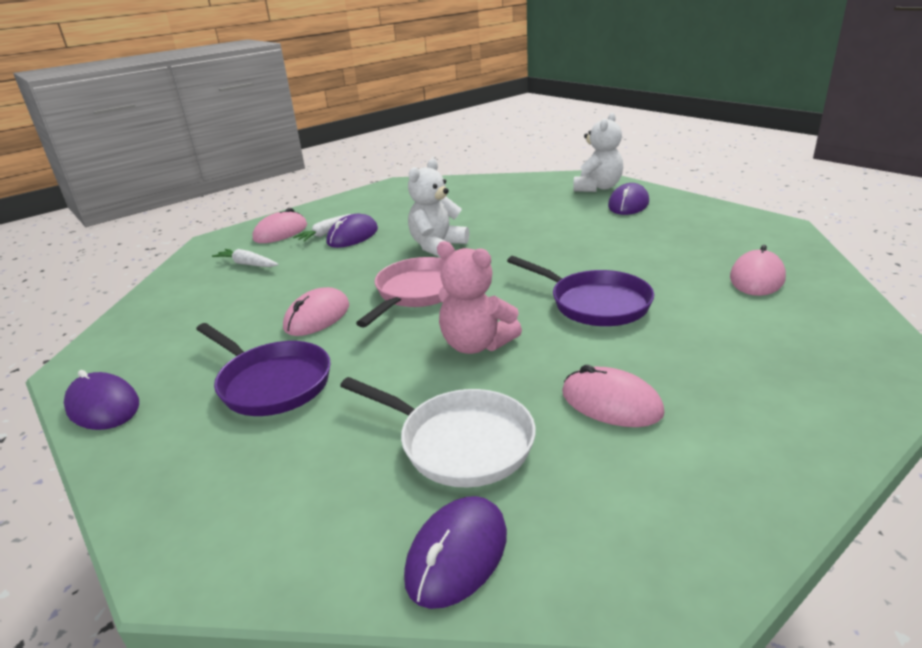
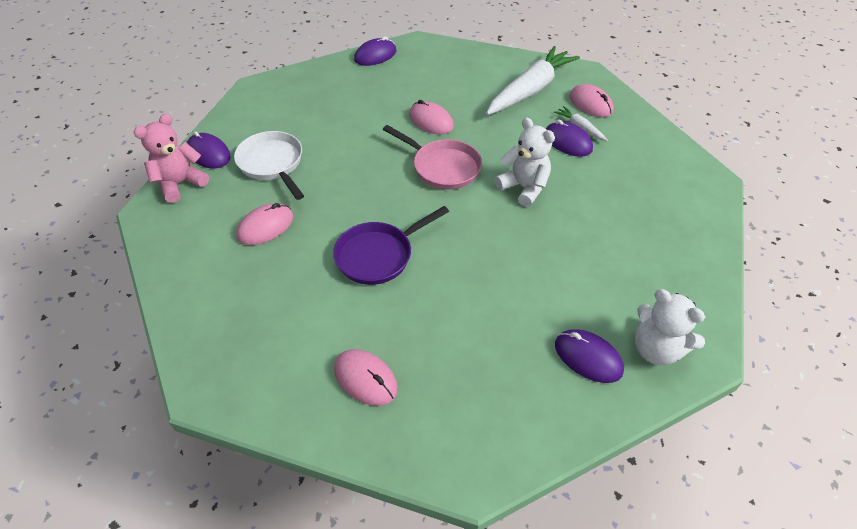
camera: 100 degrees right, 20 degrees up
purple pan [196,323,331,416] -> none
white carrot [212,249,279,267] -> white carrot [486,46,580,115], size x2.26
white pan [340,377,536,487] -> white pan turned 105 degrees clockwise [234,131,304,200]
pink teddy bear [437,241,522,354] -> pink teddy bear moved to [133,114,209,203]

